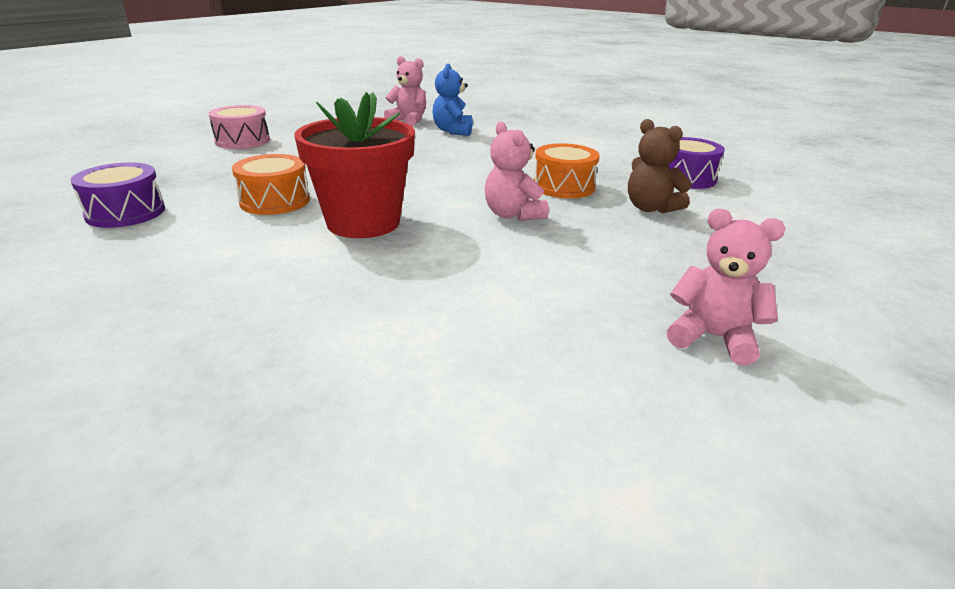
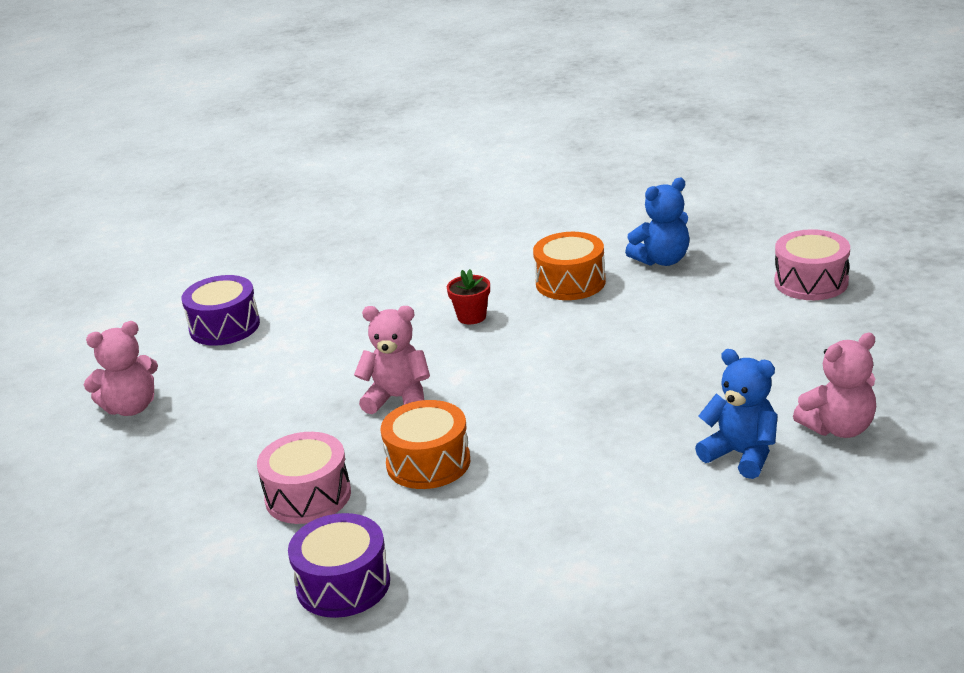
camera: 130 degrees right, 0 degrees up
purple drum [71,162,165,228] -> purple drum moved to [182,275,260,346]
red flower pot [295,92,415,238] -> red flower pot [447,269,490,324], size x0.40
brown teddy bear [628,119,692,214] -> pink drum [257,432,351,524]
none -> blue teddy bear [625,178,690,266]

